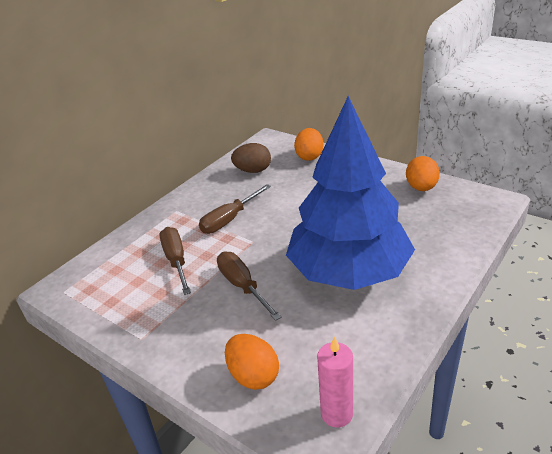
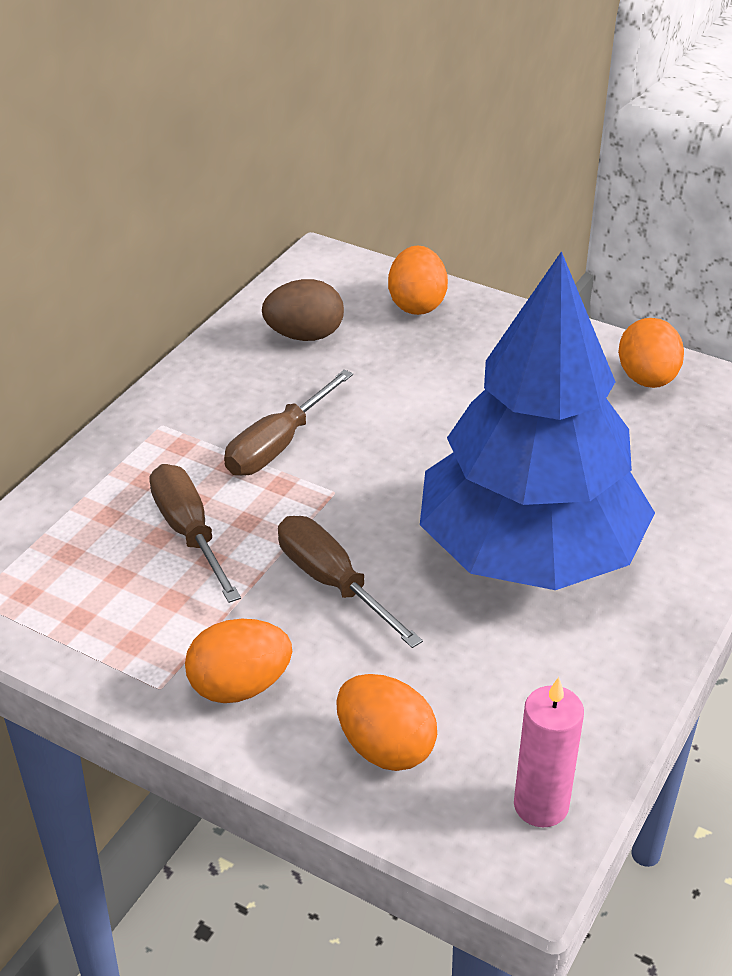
camera: 10 degrees left, 5 degrees up
none -> orange egg [185,619,292,703]

